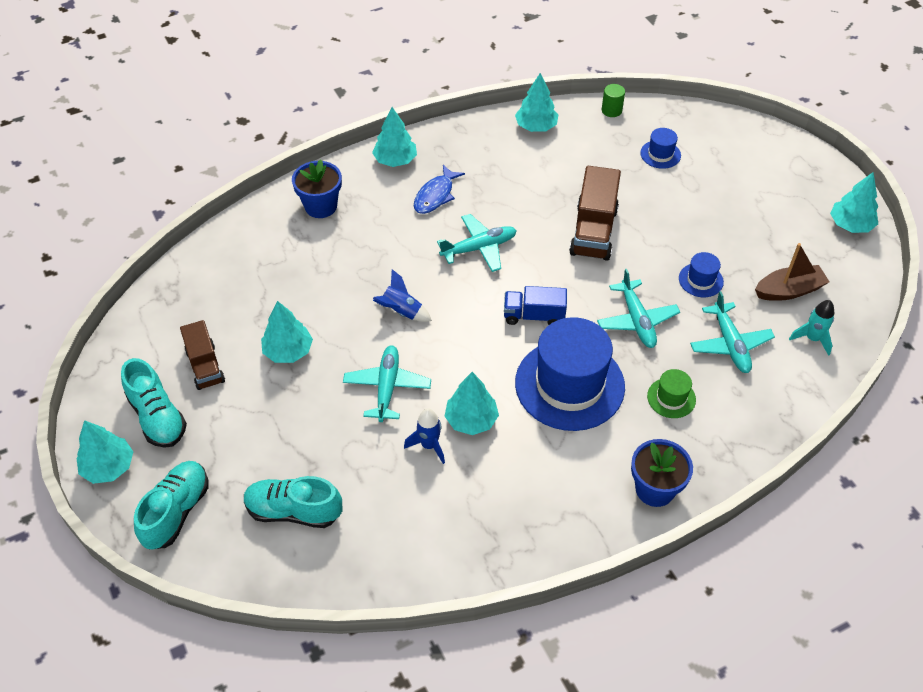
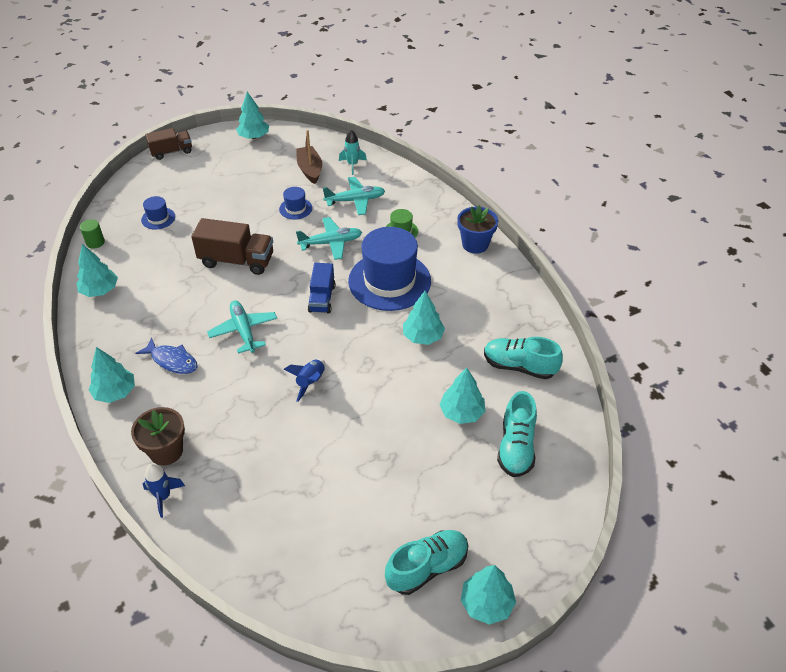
camera: 90 degrees left, 5 degrees down
turquoise shoe [134,461,208,549] -> turquoise shoe moved to [484,337,563,379]
brown truck [180,320,225,390] -> brown truck moved to [146,128,192,160]
turquoise tree [261,301,313,363] -> turquoise tree moved to [439,368,485,424]
blue flower pot [292,160,342,218] -> brown flower pot [131,407,185,466]
turquoise plane [343,345,431,422] -> none
blue rocket [404,408,445,464] -> blue rocket moved to [143,463,185,518]

